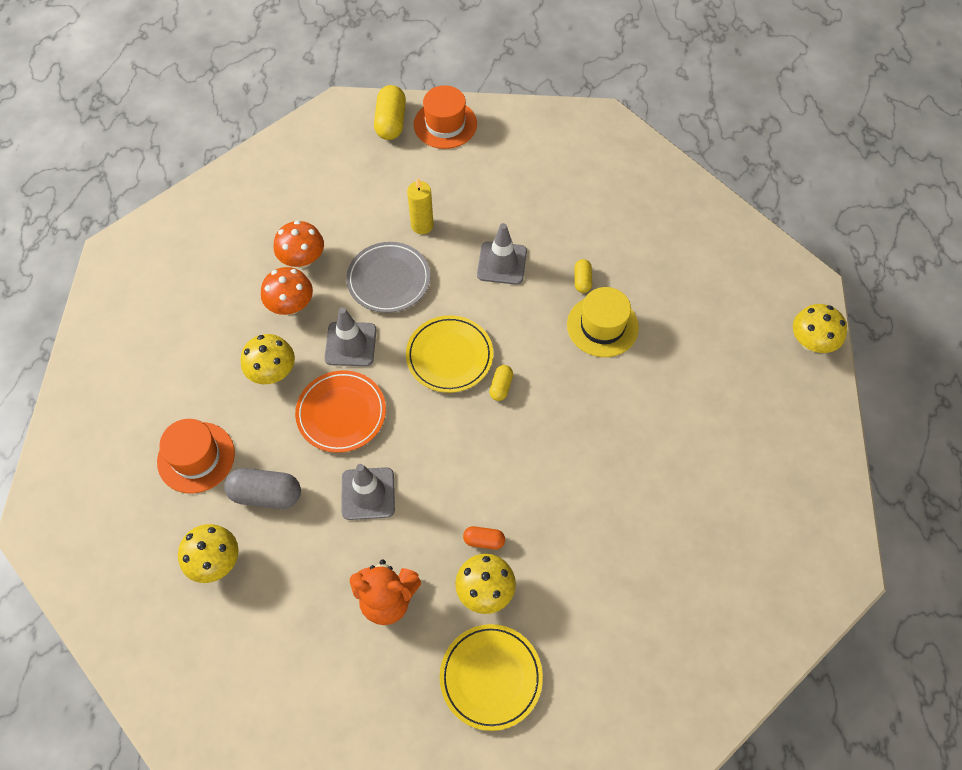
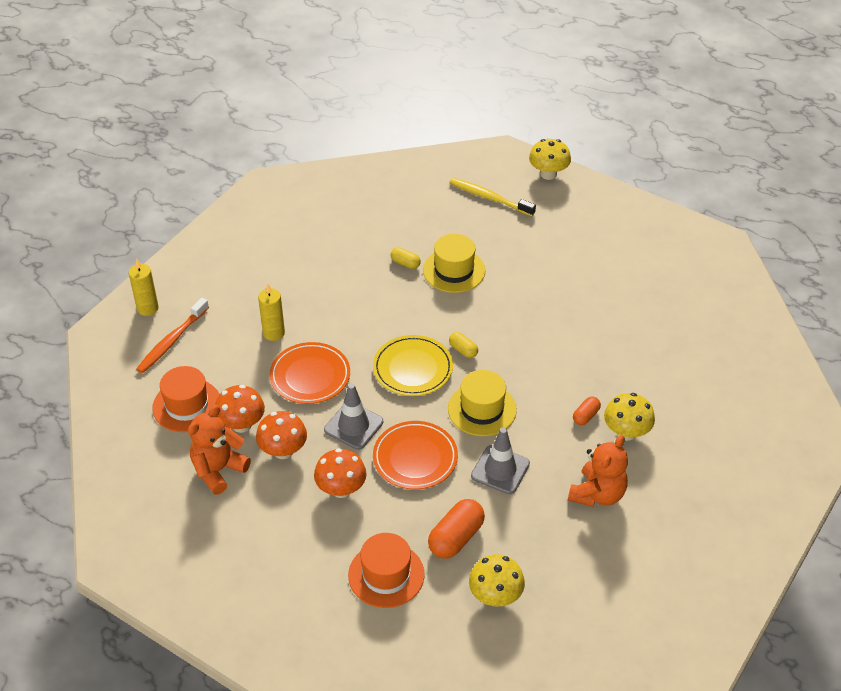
camera: 60 degrees left, 15 degrees down
grey capsule [224,468,301,509] -> orange capsule [428,499,485,559]
yellow mushroom [241,334,295,384] -> orange mushroom [314,448,367,498]
grey plate [346,242,430,313] -> orange plate [270,342,350,404]
yellow capsule [374,85,406,140] -> yellow candle [129,259,159,316]
orange hat [414,85,477,149] -> orange hat moved to [152,366,220,432]
yellow plate [440,624,543,731] -> none
grey traffic cone [477,223,527,285] -> none
none -> orange toothbrush [136,298,209,373]
none -> orange teddy bear [188,405,251,495]
none -> yellow hat [448,370,517,436]
none -> yellow toothbrush [450,178,536,216]

